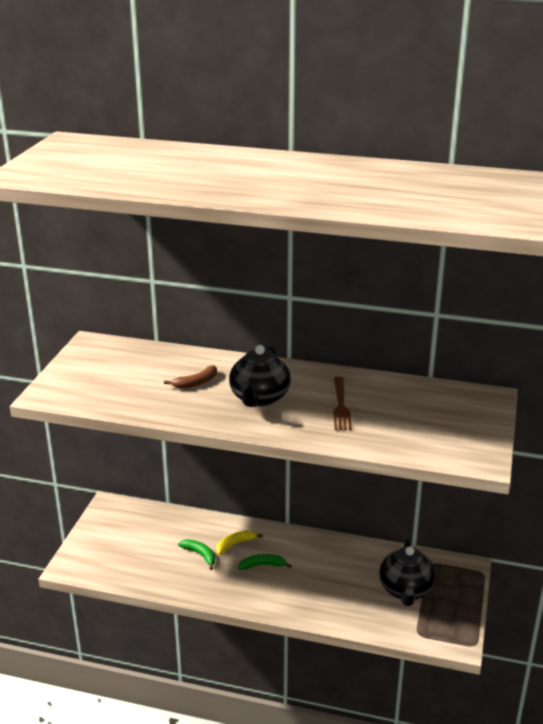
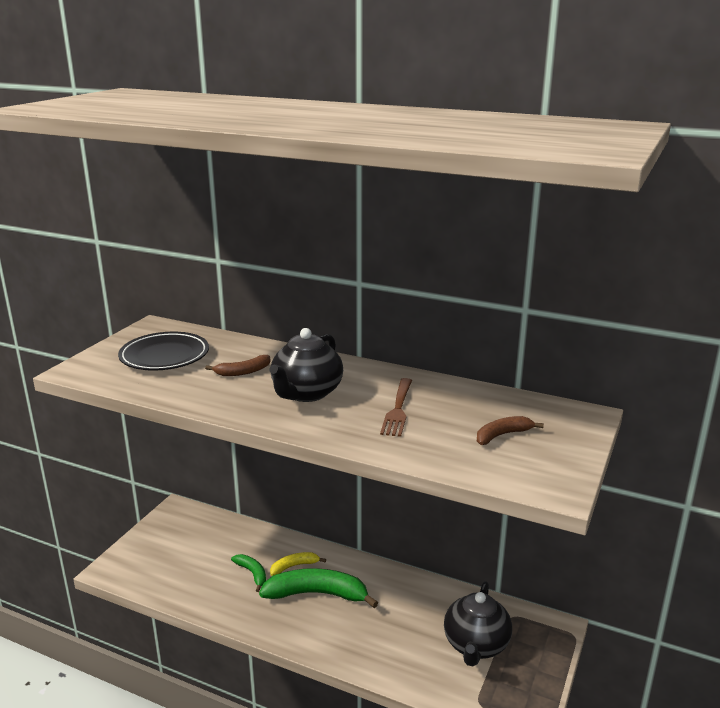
camera: 10 degrees right, 5 degrees down
green banana [238,554,292,570] -> green banana [259,568,378,608], size x1.93
none -> black plate [118,332,209,371]
none -> brown banana [477,416,544,445]

